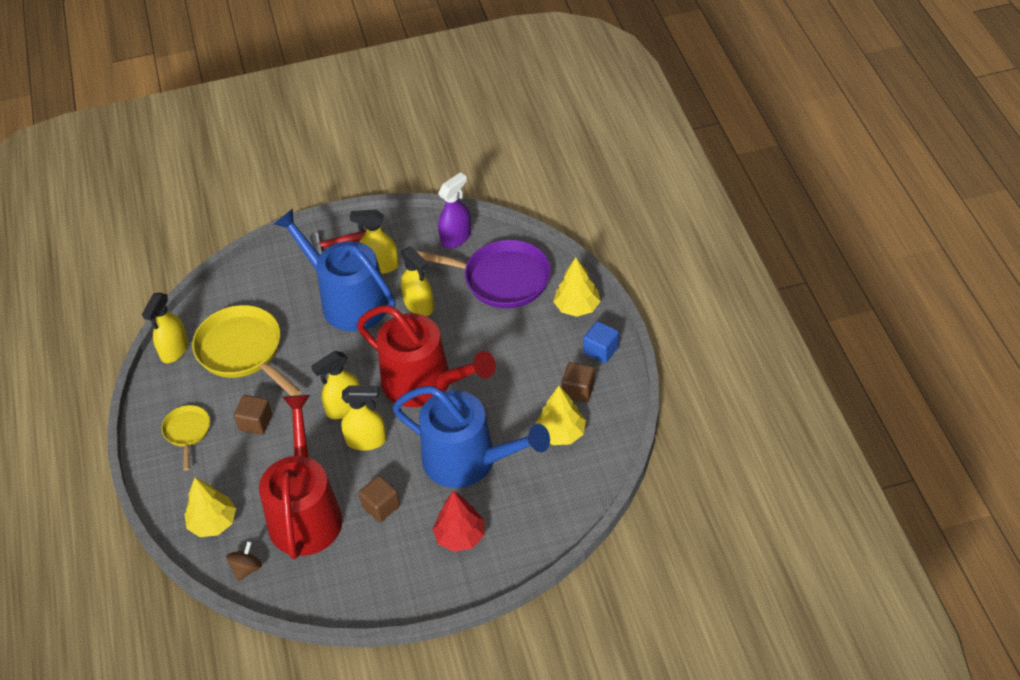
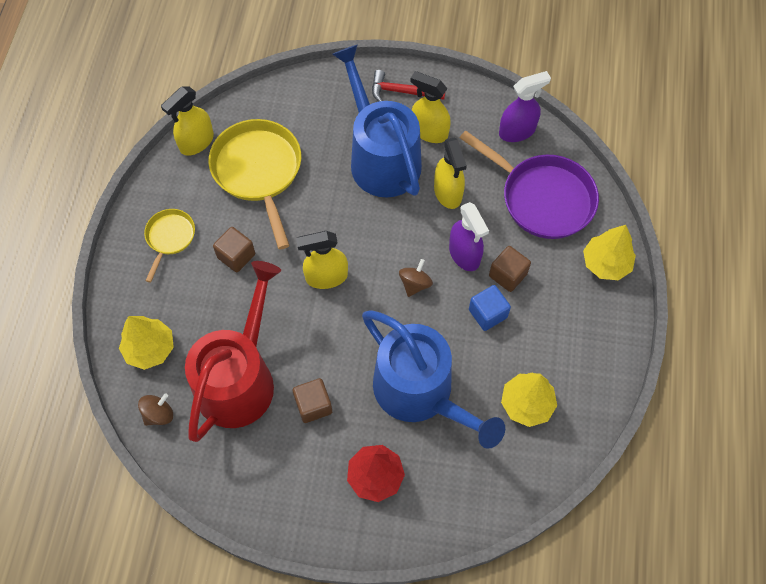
camera: 20 degrees right, 15 degrees up
yellow spray bottle [341,385,387,450] -> none
red watering can [357,305,496,407] -> brown spinning top [399,259,433,297]
brown cube [562,362,595,402] -> brown cube moved to [489,246,531,292]
blue cube [583,321,619,363] -> blue cube moved to [469,285,511,331]
none -> purple spray bottle [449,202,489,271]

